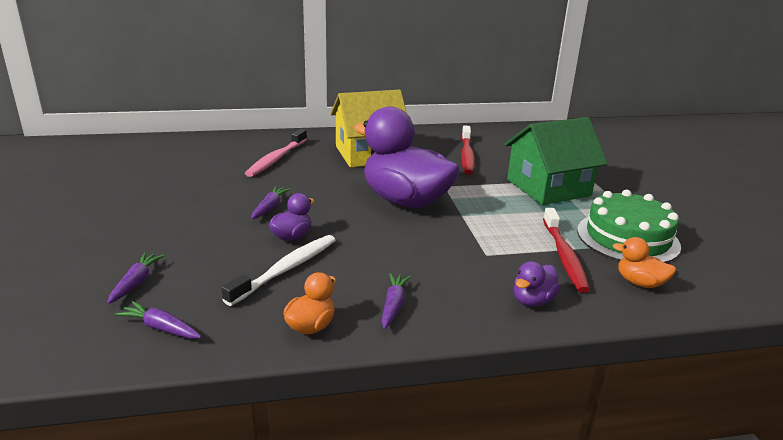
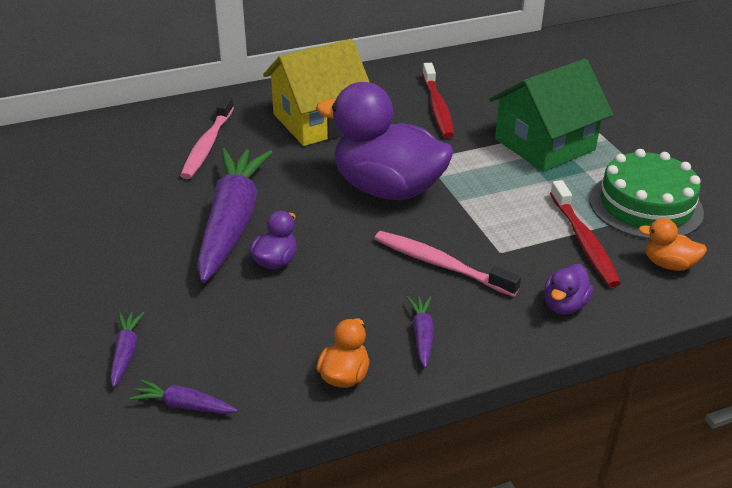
camera: 10 degrees left, 10 degrees up
white toothbrush [221,235,335,306] -> none
purple carrot [251,186,291,219] -> purple carrot [197,148,272,283], size x2.48
none -> pink toothbrush [375,231,521,297]

